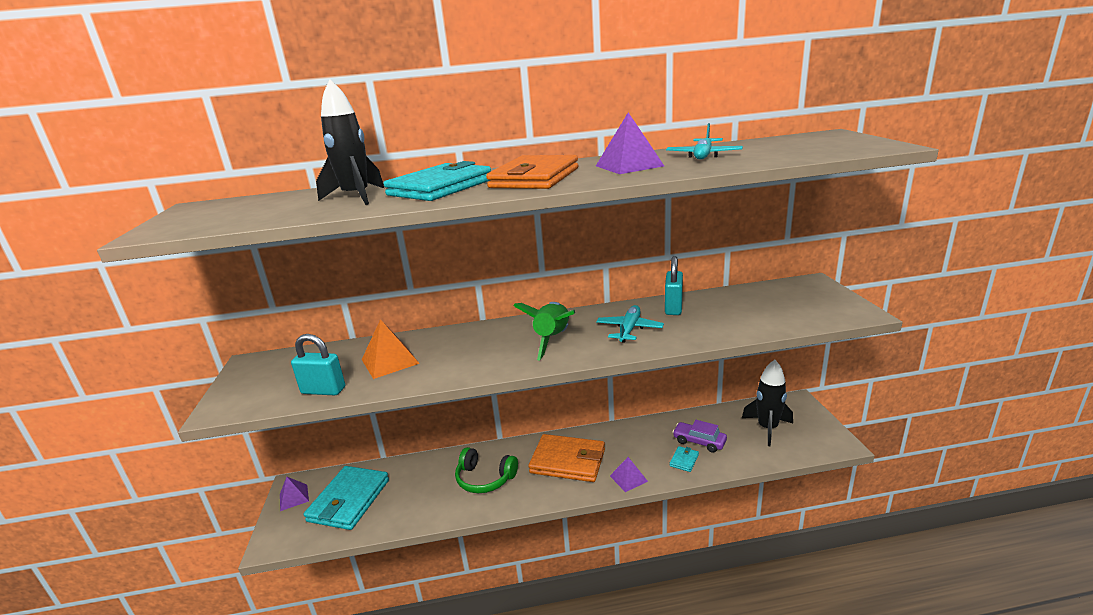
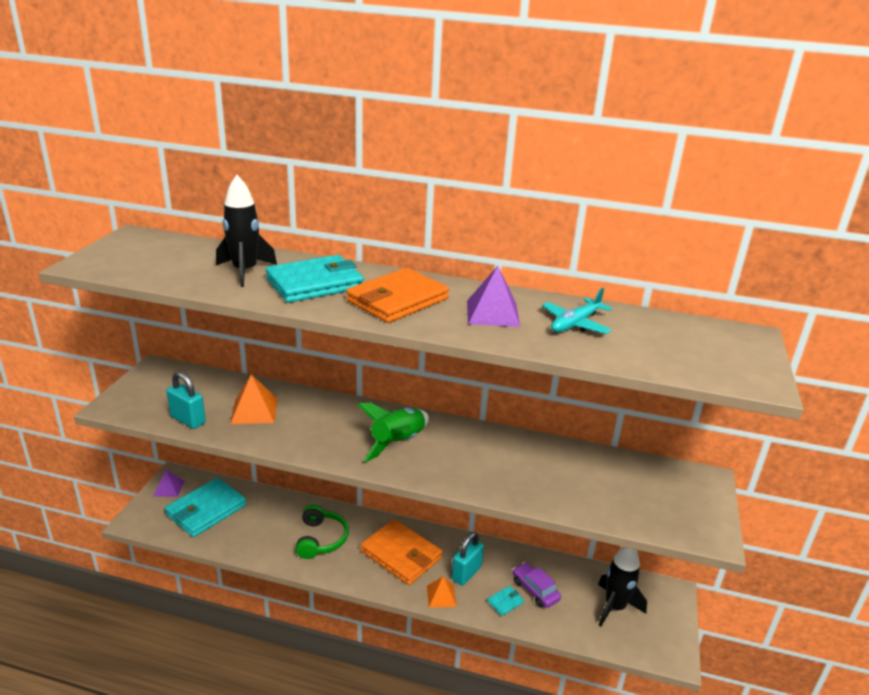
camera: 20 degrees right, 5 degrees up
green headphones [455,447,518,493] -> green headphones turned 135 degrees counterclockwise [296,505,349,559]
turquoise plane [596,305,664,343] -> none
purple pyramid [610,457,648,492] -> orange pyramid [427,576,457,608]
turquoise padlock [665,256,683,315] -> turquoise padlock moved to [452,532,484,585]

